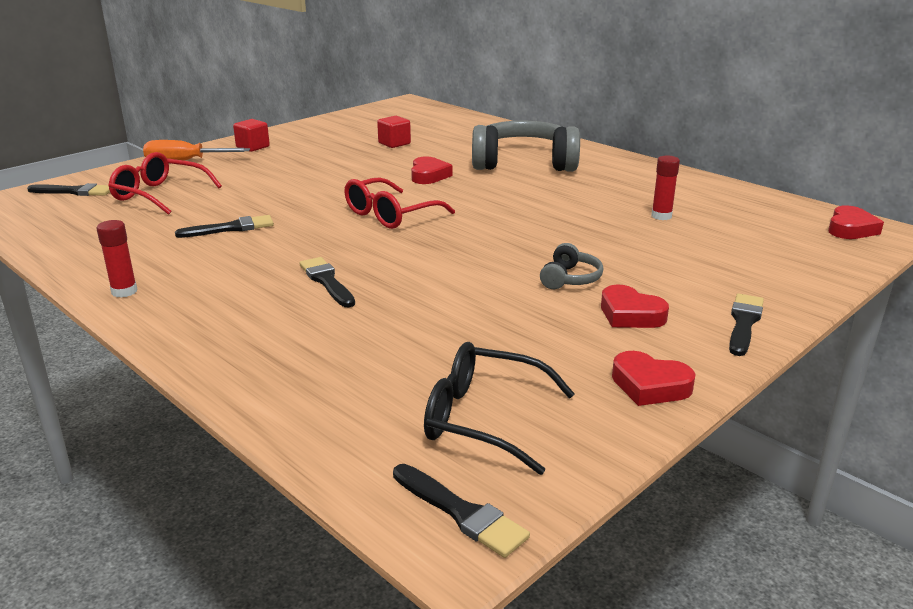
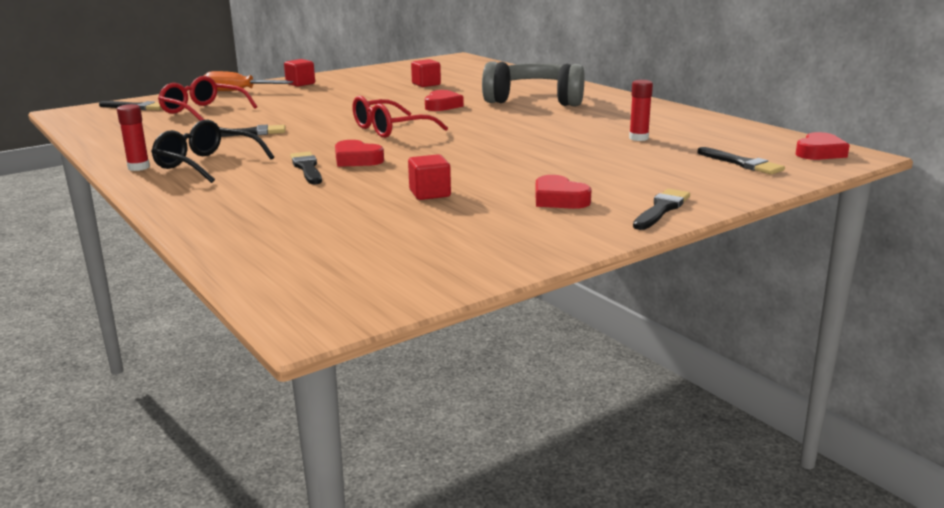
camera: 10 degrees right, 5 degrees down
black brush [393,464,530,558] -> black brush moved to [698,147,785,175]
black glasses [424,342,575,475] -> black glasses moved to [151,119,274,183]
grey headphones [540,243,603,289] -> none
red heart [612,351,695,406] -> red heart moved to [335,140,384,167]
none -> red cube [408,154,451,200]

